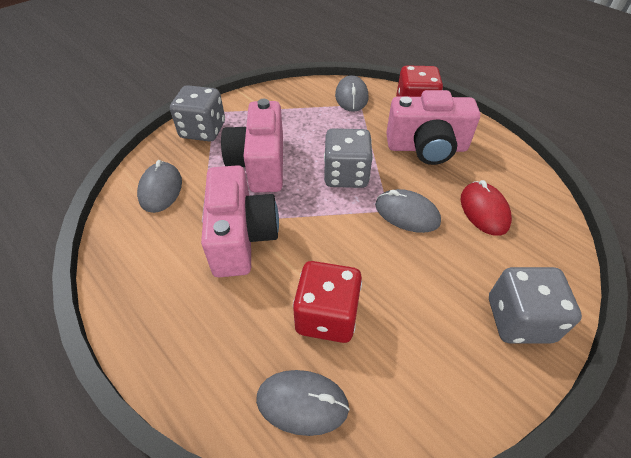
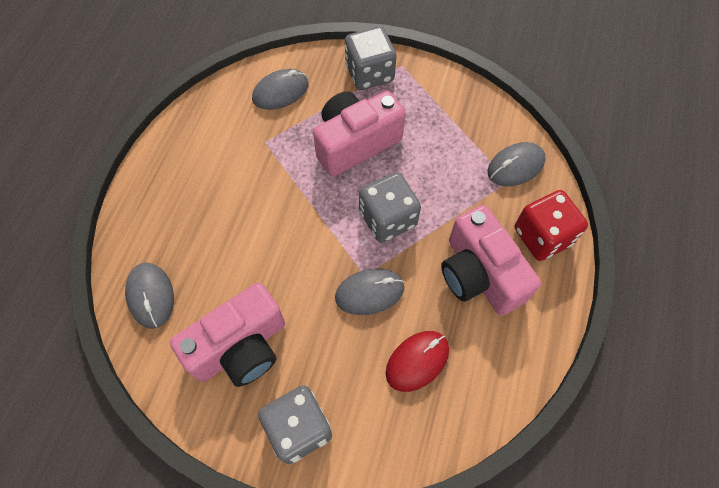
camera: 60 degrees right, 15 degrees up
pink camera [201,165,279,277] -> pink camera moved to [170,283,285,387]
red dice [293,261,362,343] -> none
grey mouse [375,189,441,233] -> grey mouse turned 75 degrees clockwise [335,269,404,315]

